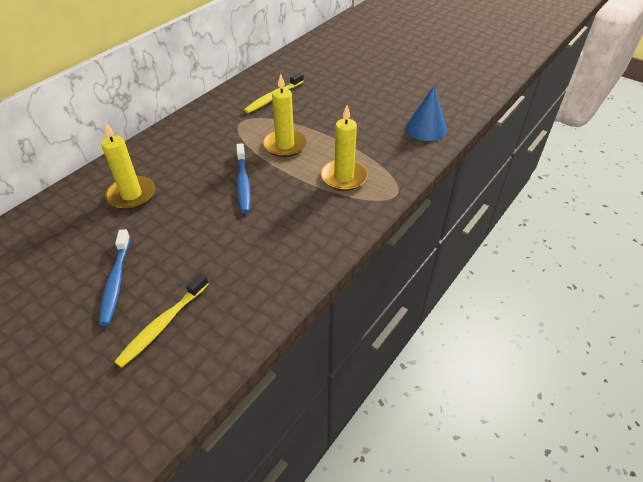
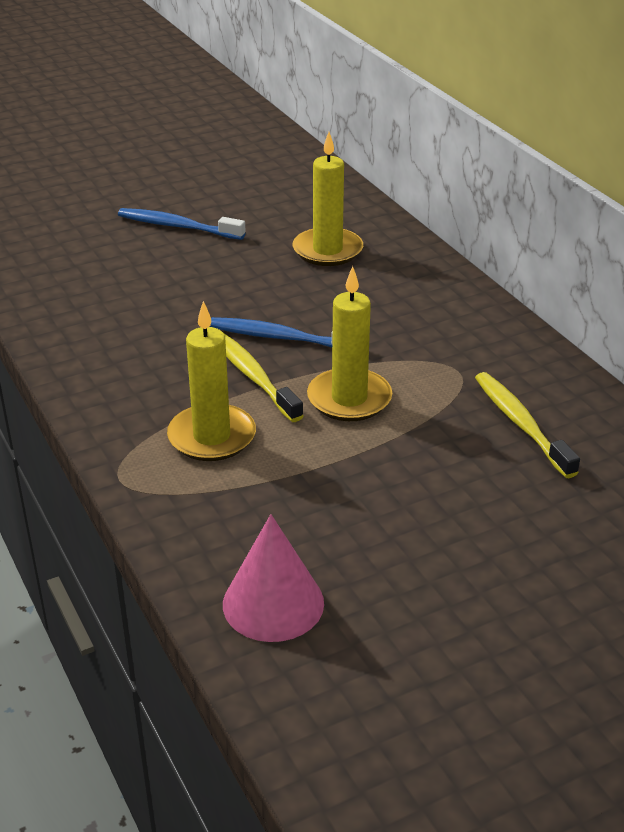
camera: 115 degrees right, 10 degrees down
yellow toothbrush [114,273,209,368] -> yellow toothbrush moved to [223,333,304,422]
blue cone [406,86,447,141] -> pink cone [223,514,324,642]

